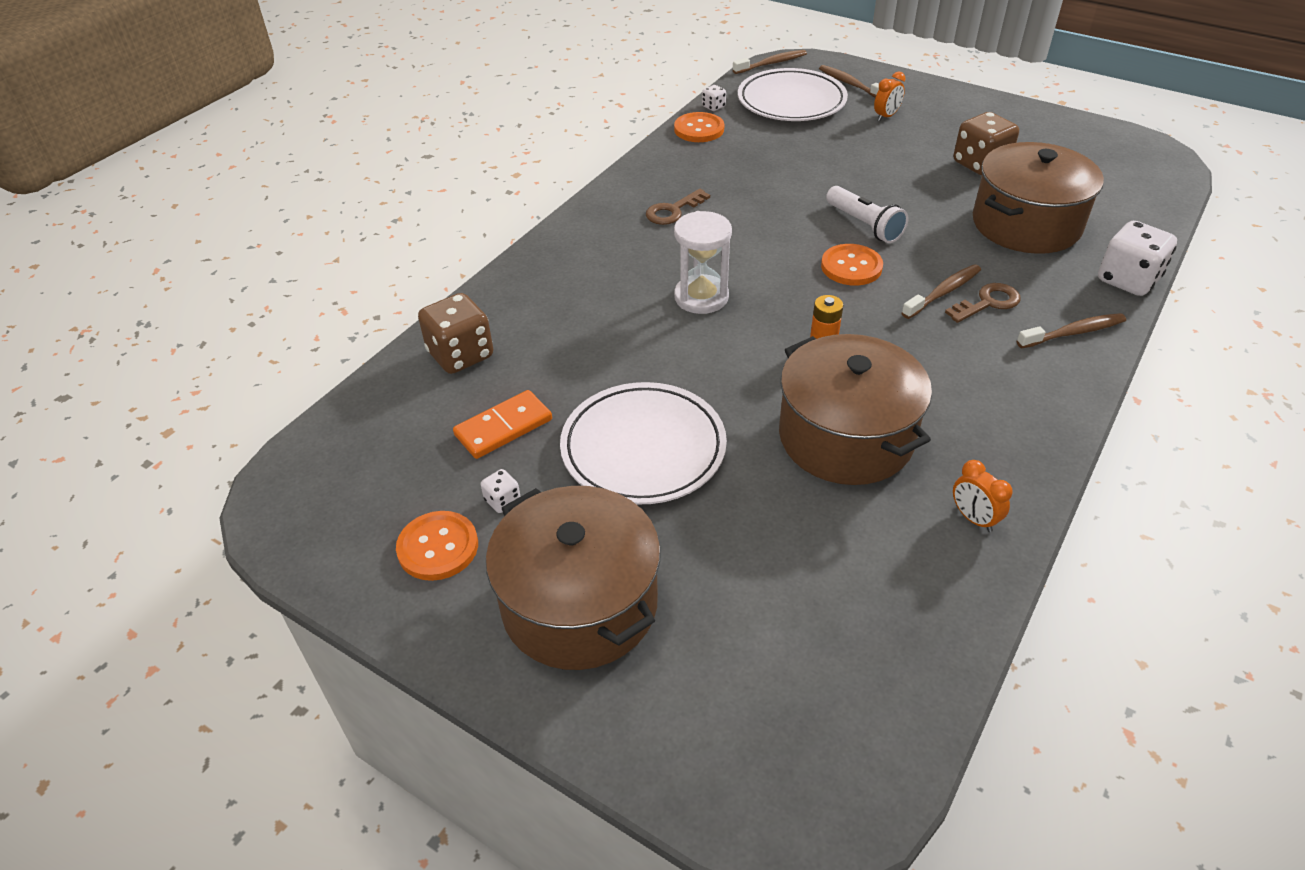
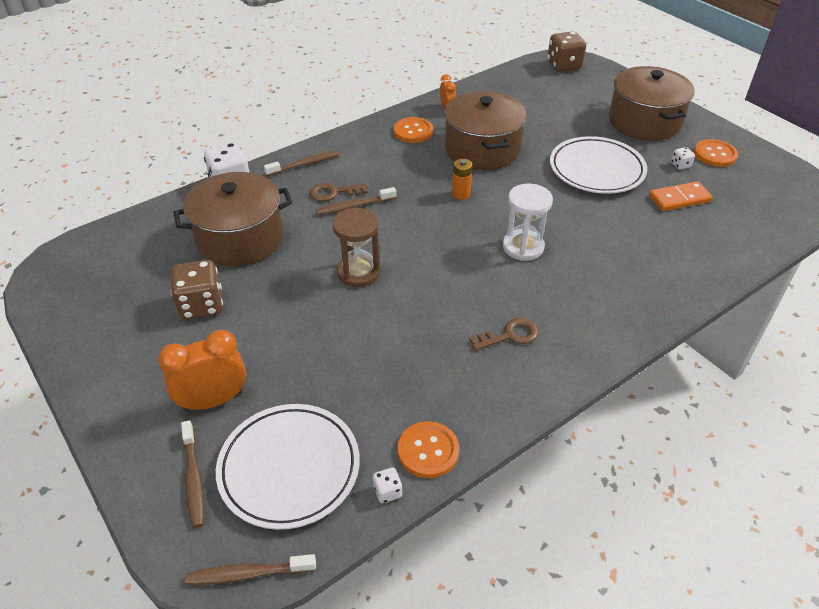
camera: 160 degrees left, 0 degrees up
brown dice [418,293,493,374] -> brown dice moved to [547,31,586,72]
orange button [821,244,883,286] -> orange button moved to [394,117,433,143]
white flashlight [826,186,908,243] -> brown hourglass [332,208,380,287]
orange clock [874,72,905,121] -> orange clock [158,330,246,411], size x1.80
brown toothbrush [1017,313,1126,348] -> brown toothbrush turned 150 degrees clockwise [264,150,339,176]

